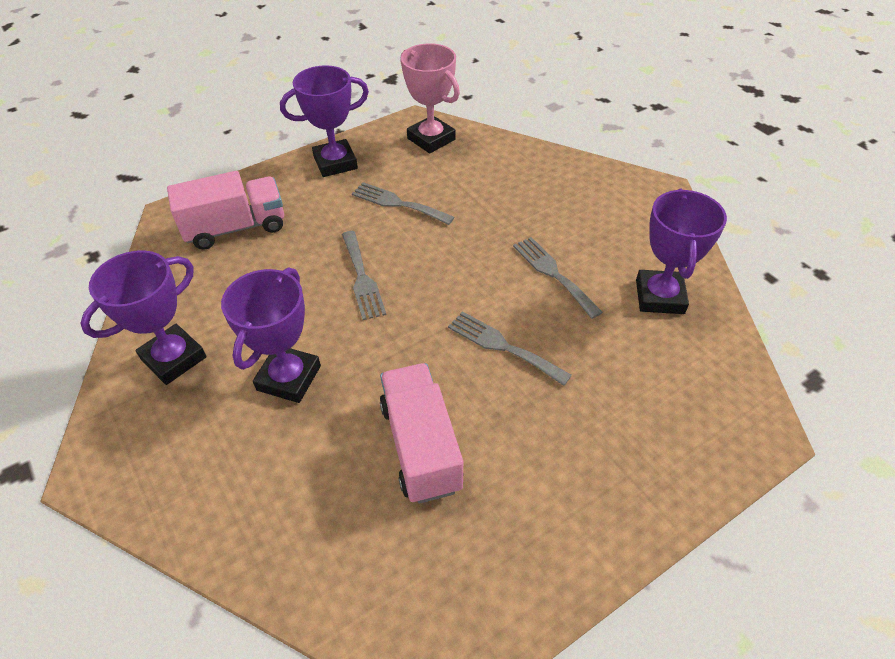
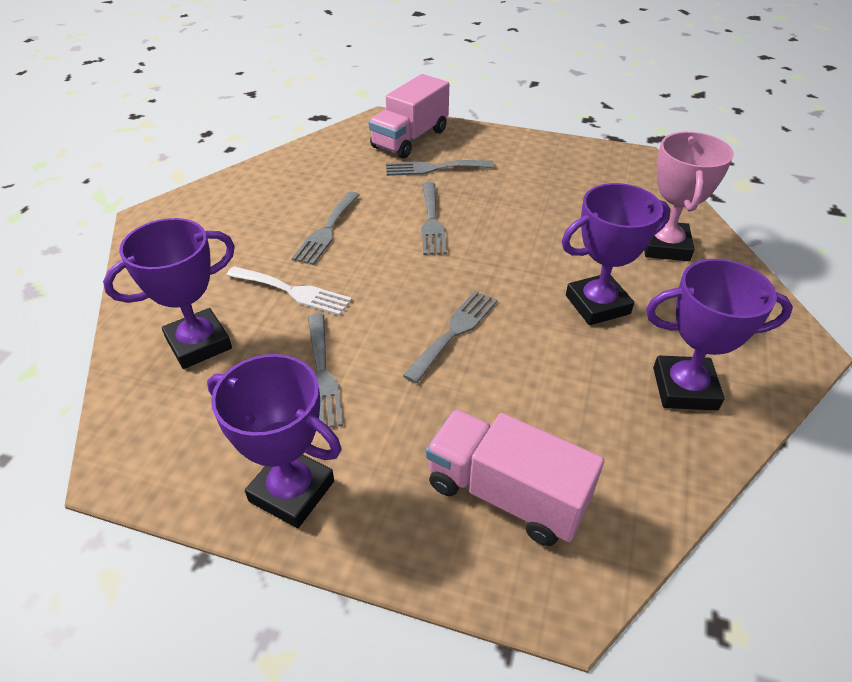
camera: 130 degrees left, 5 degrees down
pink truck [380,363,464,504] -> pink truck moved to [369,74,449,158]
pink trophy [400,43,460,153] -> pink trophy moved to [644,132,734,261]
purple trophy [636,189,727,314] -> purple trophy moved to [103,218,235,369]
none -> white fork [226,266,352,316]
none -> grey fork [386,160,494,176]

